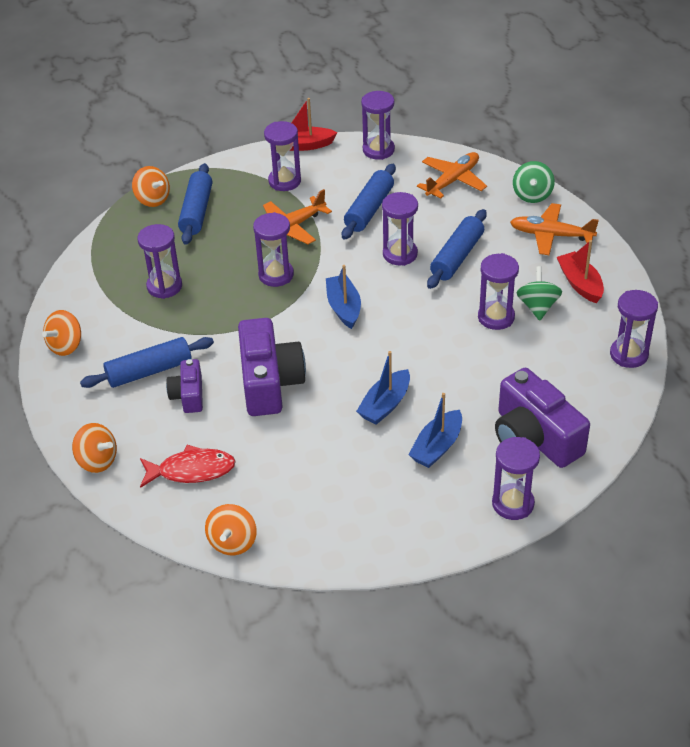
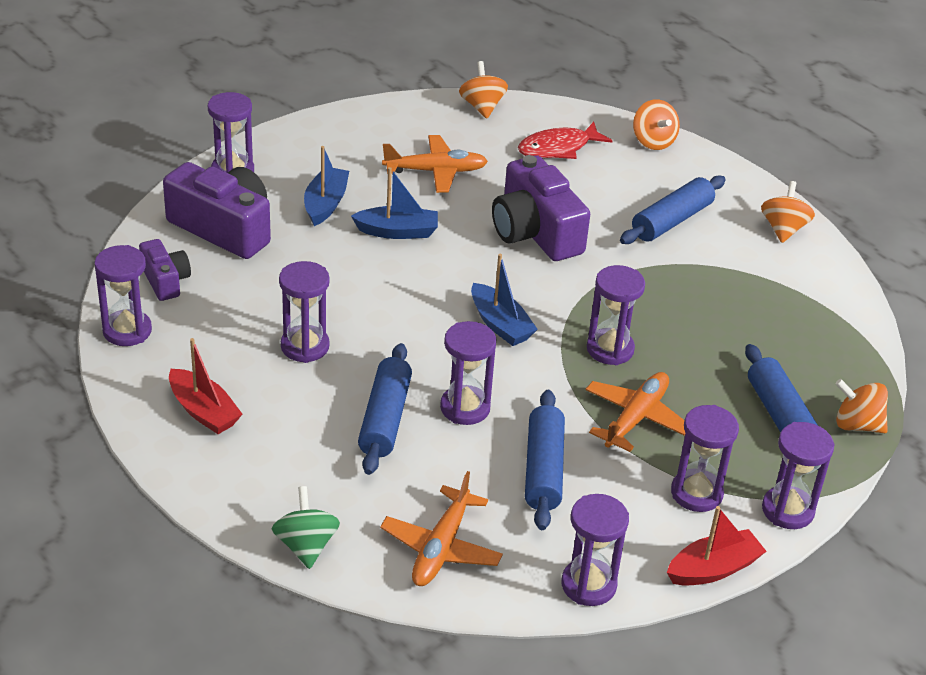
camera: 155 degrees right, 5 degrees down
orange spinning top [72,423,117,473] -> orange spinning top turned 120 degrees counterclockwise [633,99,680,150]
purple hourglass [137,224,182,299] -> purple hourglass moved to [762,422,835,529]
purple camera [166,359,203,413] -> purple camera moved to [139,239,191,301]
blue boat [356,351,410,425] -> blue boat turned 75 degrees clockwise [351,167,438,239]
orange plane [510,203,599,255] -> orange plane moved to [382,135,488,193]
green spinning top [517,266,562,321] -> none

